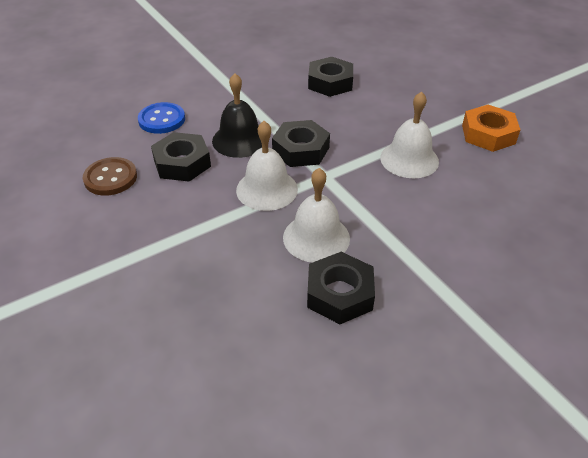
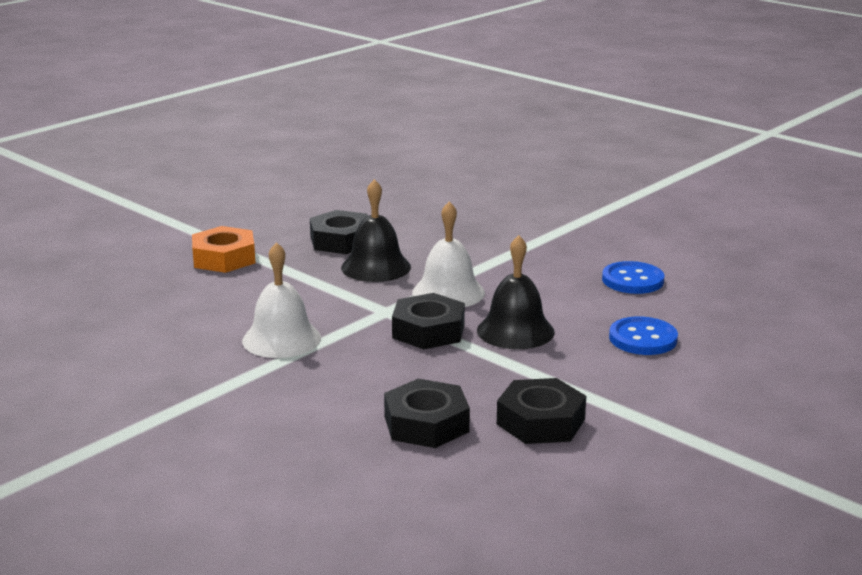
camera: 165 degrees right, 20 degrees down
brown button [83,157,137,196] -> blue button [602,261,664,294]
black nut [151,132,211,181] -> black nut moved to [497,378,586,444]
white bell [283,168,350,263] -> black bell [341,179,411,282]
orange nut [462,105,520,152] -> orange nut moved to [192,226,256,273]

